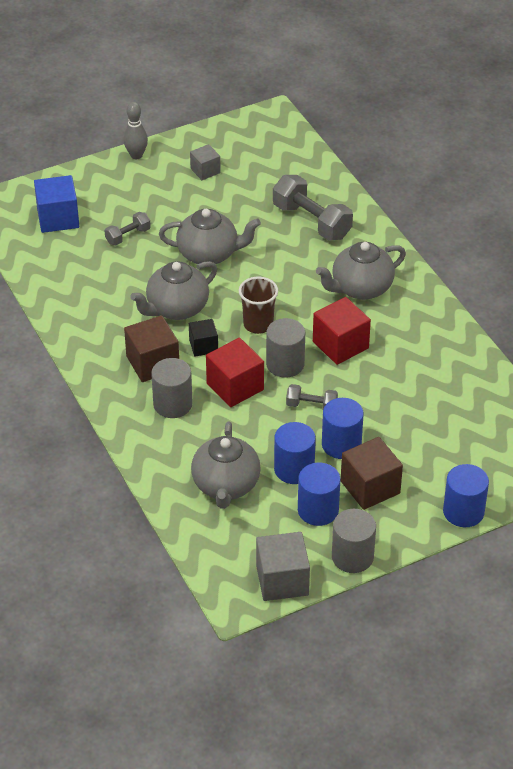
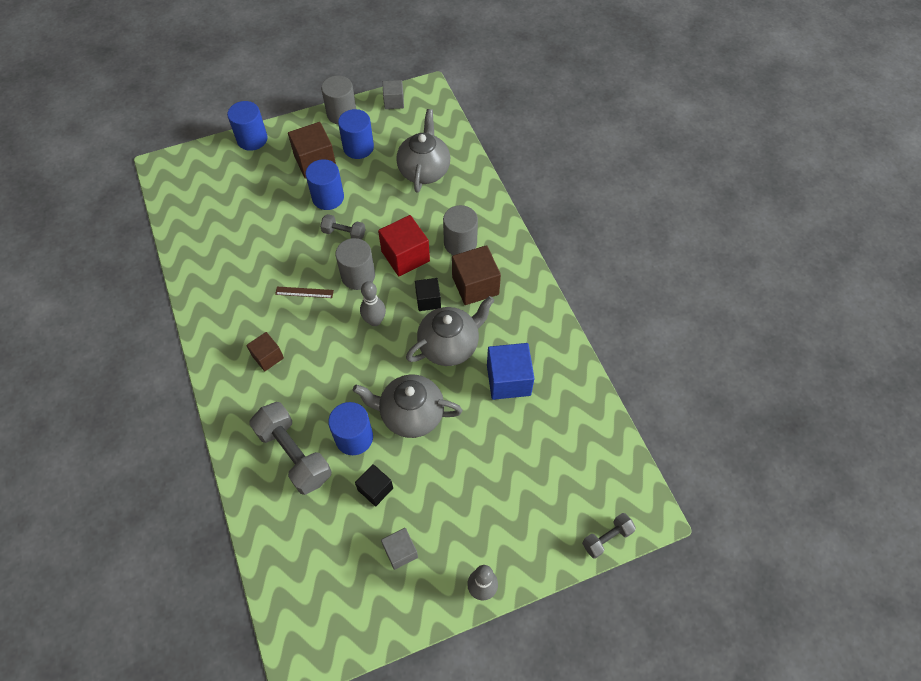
camera: 175 degrees left, 15 degrees up
blue cube [34,175,79,233] -> blue cube moved to [487,343,534,400]
grey dumbbell [104,212,151,245] -> grey dumbbell moved to [582,513,636,559]
brown cup [239,277,278,334] -> grey bowling pin [360,281,386,326]
grey cube [256,532,310,601] -> grey cube [383,80,404,109], size x0.60
blue cylinder [274,422,316,484] -> blue cylinder moved to [328,402,373,455]
red cube [313,297,371,365] -> brown ruler [275,287,334,298]
grey teapot [316,242,406,300] -> brown cube [246,332,284,371]
none -> black cube [355,464,393,507]

